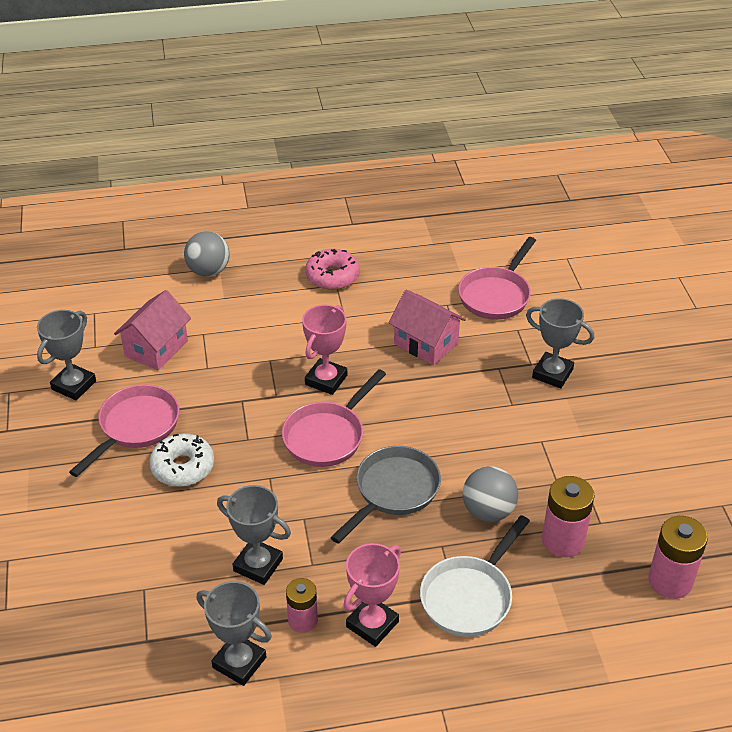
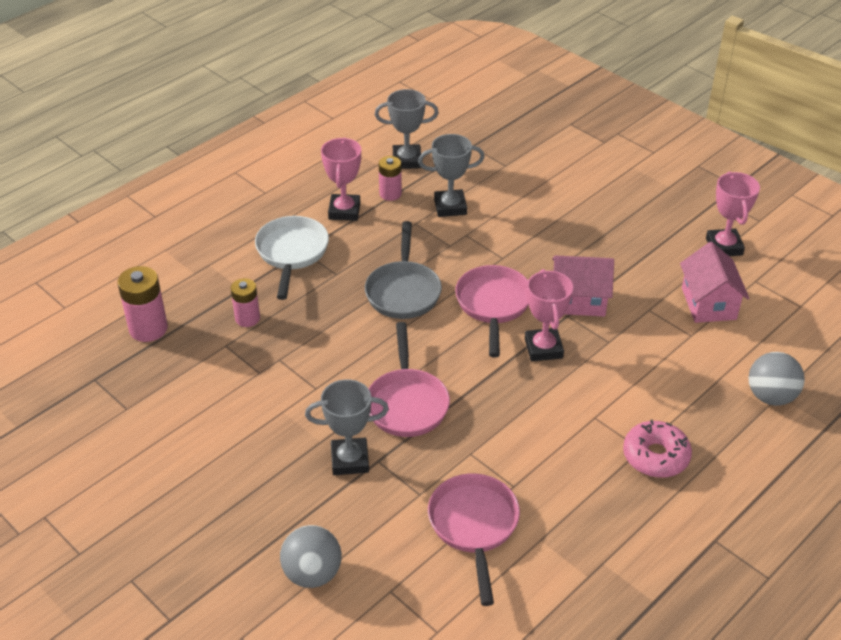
camera: 145 degrees right, 0 degrees up
grey trophy [37,310,96,400] -> pink trophy [706,171,760,256]
pink pan [69,385,180,477] -> pink pan moved to [369,322,450,437]
white donut [149,434,214,487] -> none
pink house [389,290,466,365] -> pink house moved to [552,255,614,317]
grey ball [463,466,518,522] -> grey ball moved to [280,525,342,588]
pink battery [542,476,595,557] -> pink battery [231,278,260,327], size x0.65

